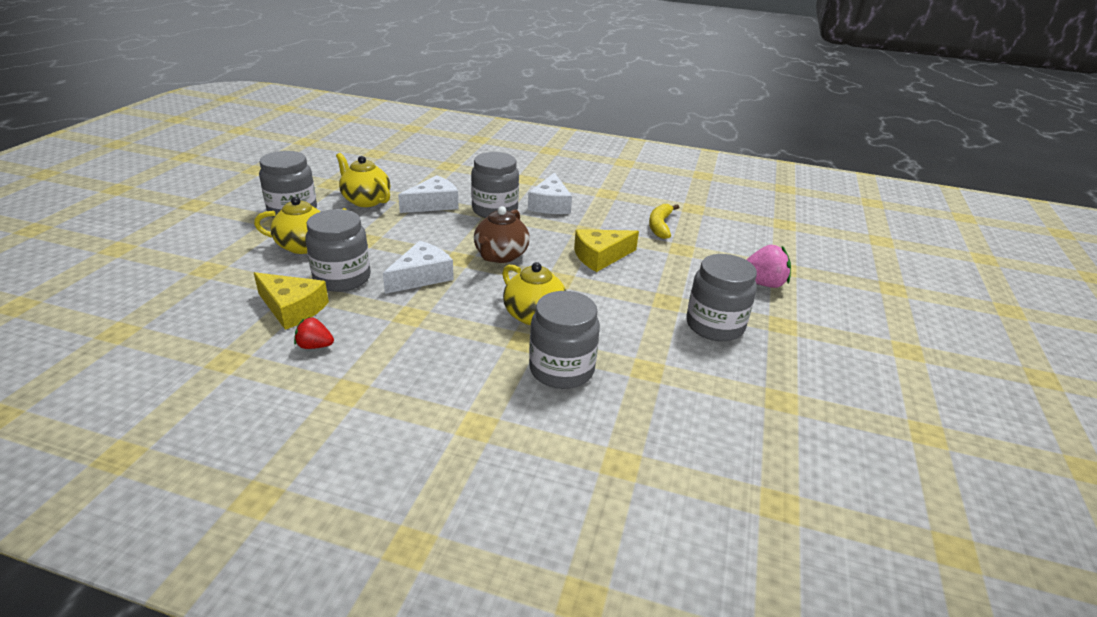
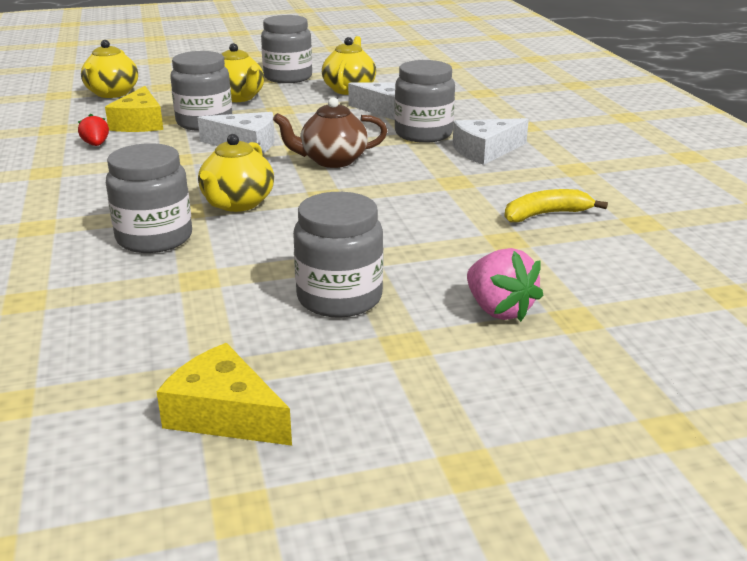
camera: 60 degrees right, 5 degrees down
yellow cheese [574,229,639,272] -> yellow cheese moved to [157,343,292,446]
none -> yellow teapot [81,40,138,98]

